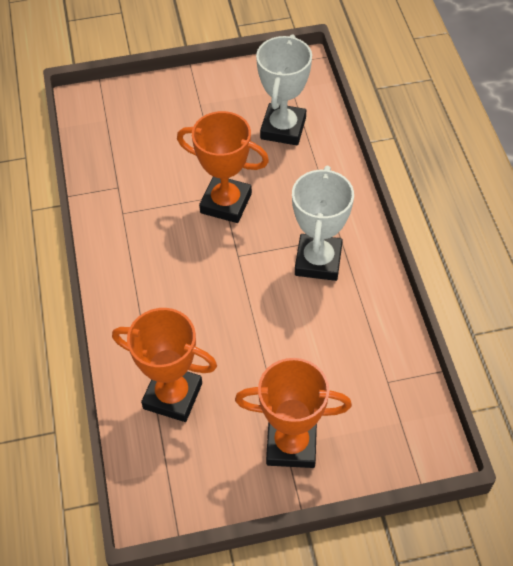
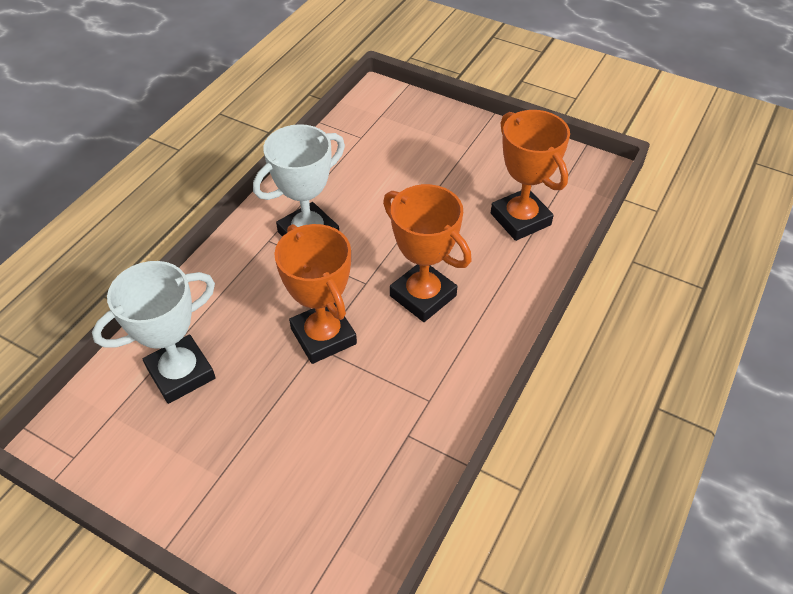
camera: 140 degrees left, 5 degrees down
orange trophy [235,358,352,468] -> orange trophy moved to [383,184,472,322]

